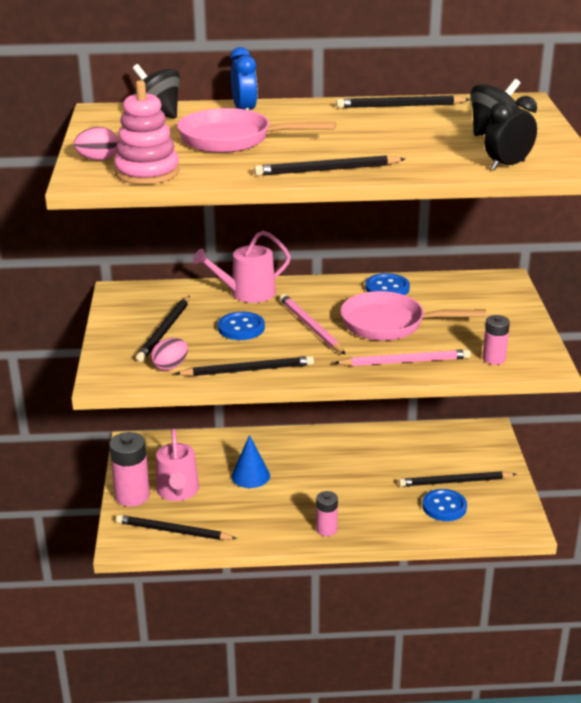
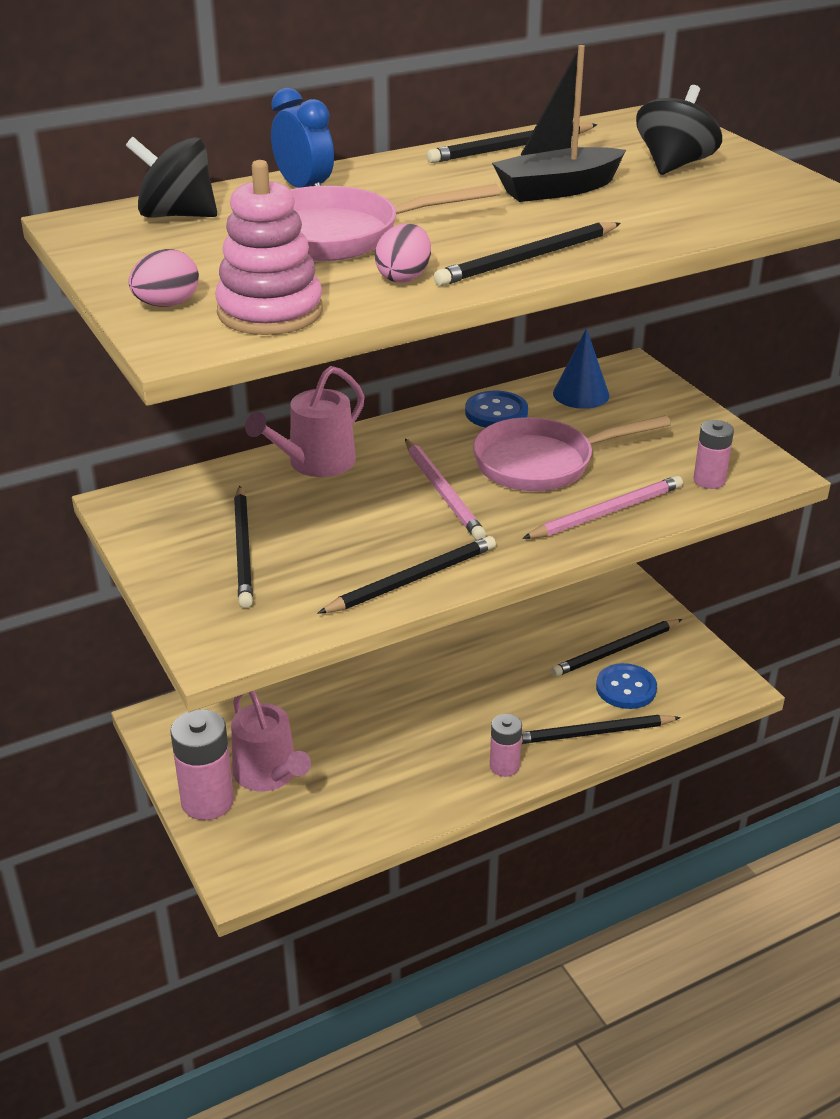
camera: 25 degrees left, 5 degrees up
black pencil [116,515,237,540] -> black pencil moved to [521,715,681,744]
pink egg [151,338,188,370] -> pink egg moved to [375,223,431,282]
blue button [218,312,265,340] -> none
blue cone [231,435,270,488] -> blue cone moved to [553,328,610,409]
pink pencil [279,294,346,355] -> pink pencil turned 150 degrees counterclockwise [405,439,486,540]
black clock [484,96,537,170] -> none
none -> black boat [492,45,626,202]

